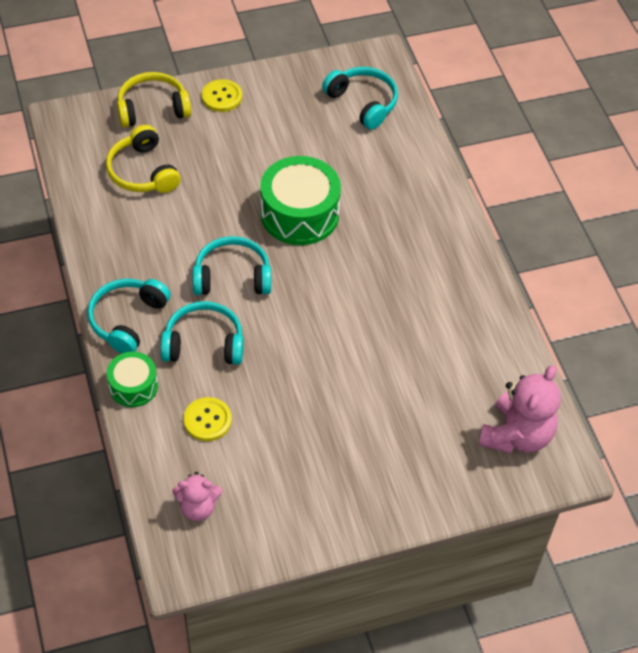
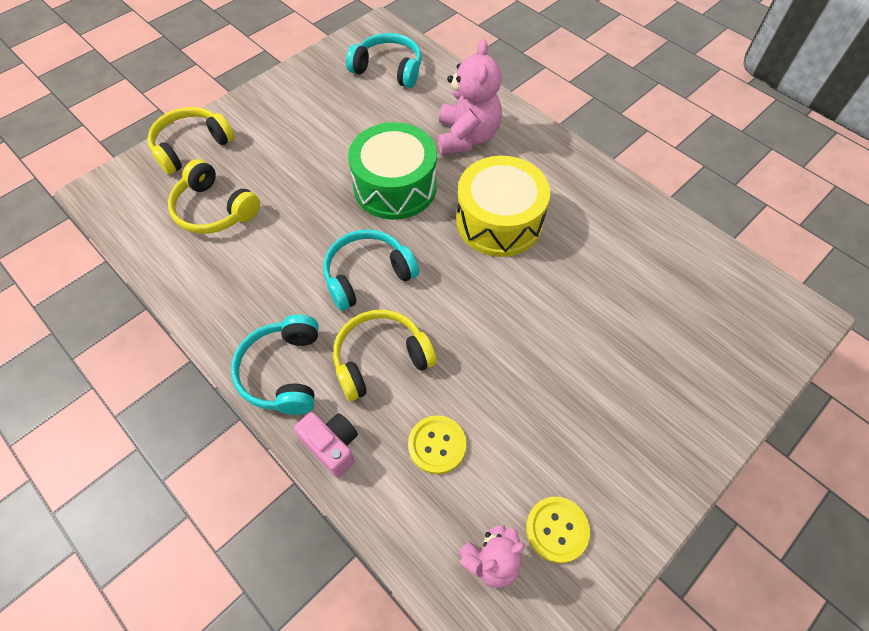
camera: 25 degrees left, 5 degrees up
green drum [107,352,158,407] -> pink camera [294,412,358,478]
turquoise headphones [160,301,243,365] -> yellow headphones [333,310,437,401]
yellow button [202,79,242,112] -> yellow button moved to [526,497,590,563]
pink teddy bear [479,365,561,454] -> pink teddy bear moved to [438,39,502,155]
none -> yellow drum [456,156,550,257]

